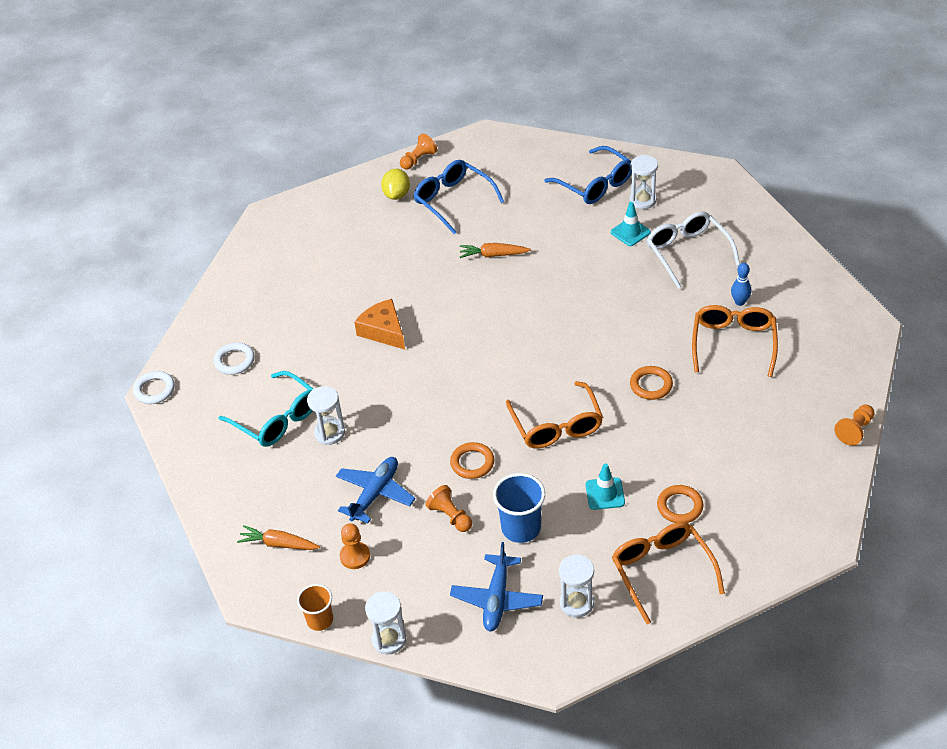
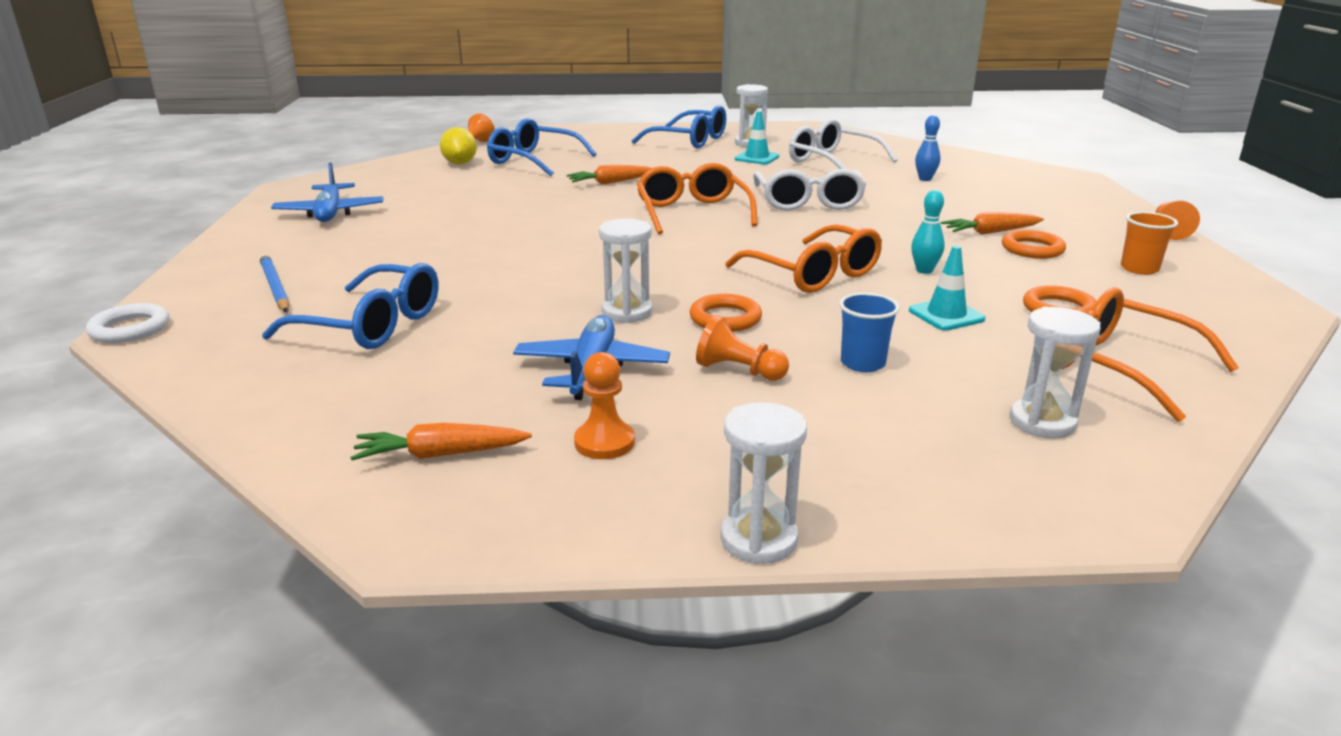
camera: 25 degrees left, 20 degrees down
white ring [214,342,255,375] -> blue pencil [259,254,290,312]
turquoise glasses [218,371,313,447] -> blue glasses [262,263,439,349]
orange cup [297,584,333,631] -> orange cup moved to [1121,212,1178,275]
white hourglass [307,386,345,445] -> white hourglass moved to [599,219,653,323]
orange cheese [354,299,405,349] -> none
blue plane [450,542,543,632] -> blue plane moved to [271,163,384,222]
blue cup [493,473,545,543] -> blue cup [839,293,900,372], size x0.65
orange ring [630,366,673,400] -> orange ring moved to [1002,230,1066,259]
orange glasses [692,305,778,377] -> orange glasses moved to [637,163,758,234]
none -> white glasses [753,169,866,211]
none -> turquoise bowling pin [911,190,945,274]
none -> orange carrot [941,212,1044,235]

